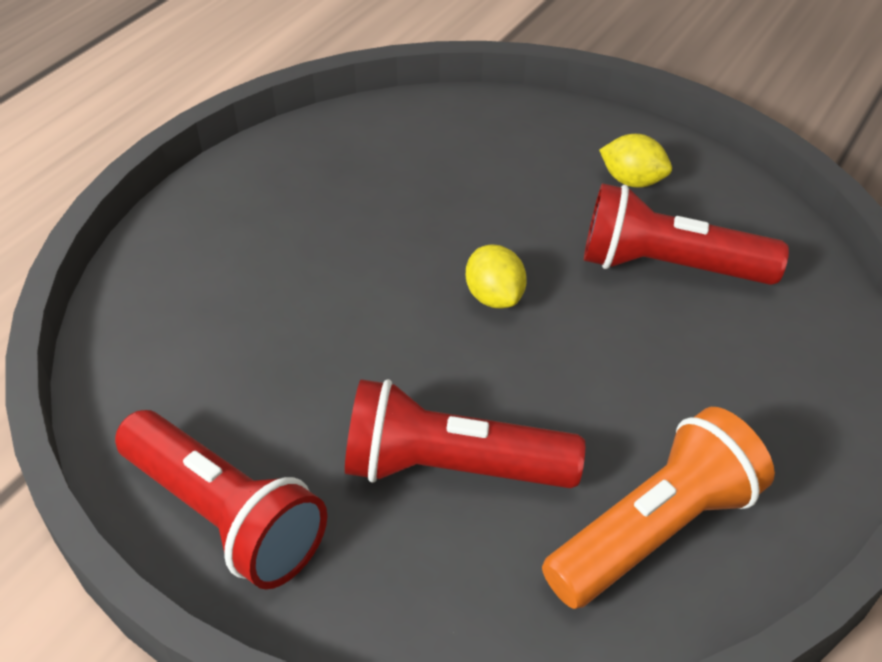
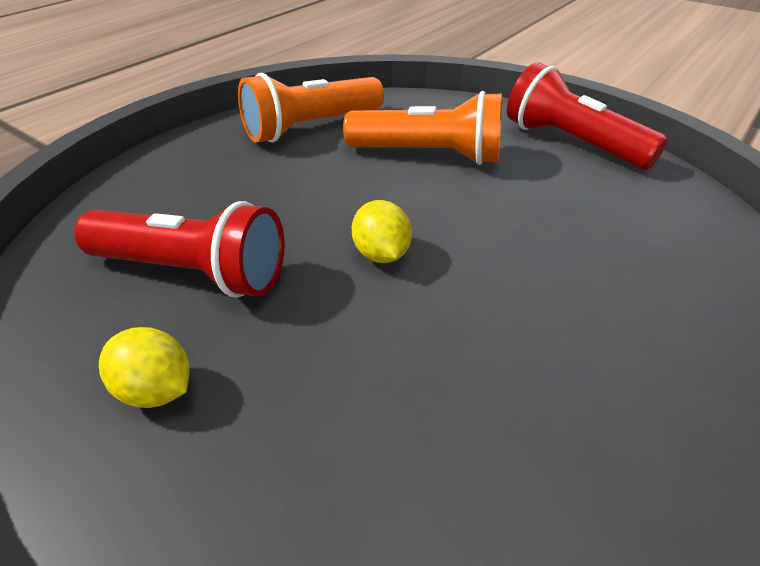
camera: 175 degrees left, 5 degrees down
red flashlight [345,379,585,488] -> orange flashlight [343,91,502,165]

